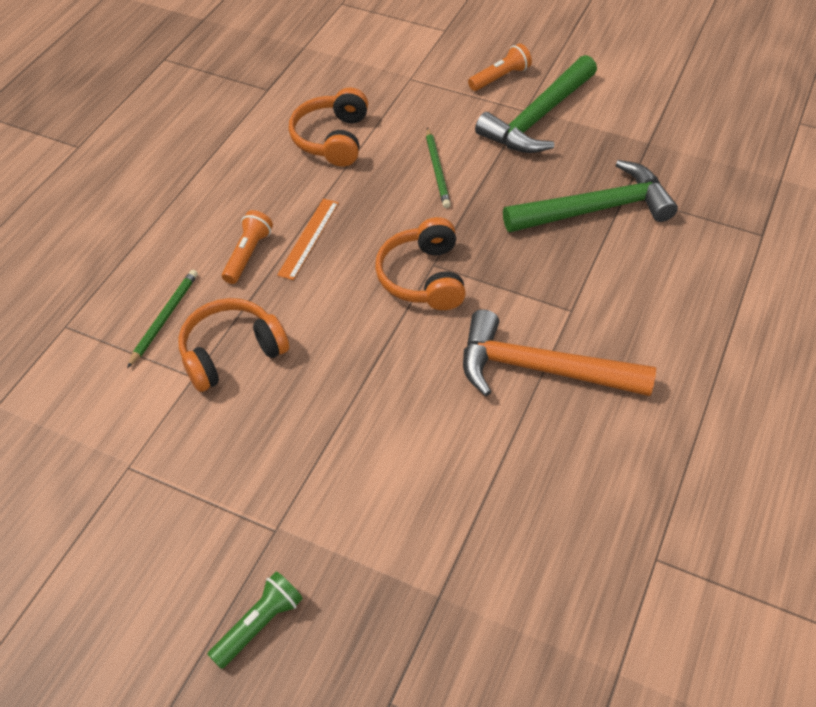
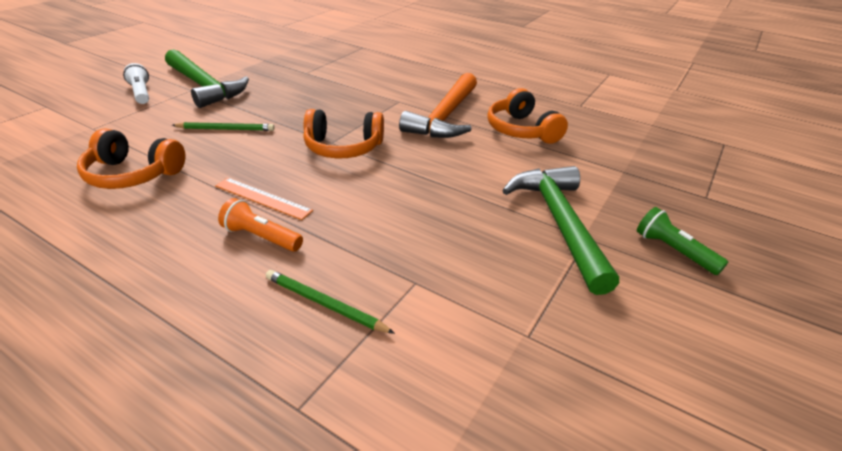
camera: 85 degrees left, 15 degrees down
orange headphones [179,298,289,392] -> orange headphones moved to [487,88,568,144]
orange flashlight [468,44,532,91] -> white flashlight [123,63,149,104]
green hammer [503,160,678,232] -> green hammer moved to [502,166,619,295]

